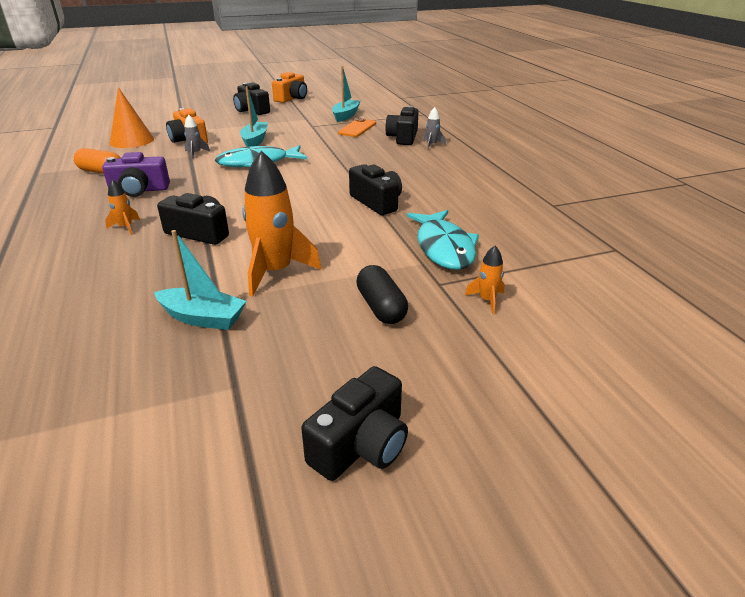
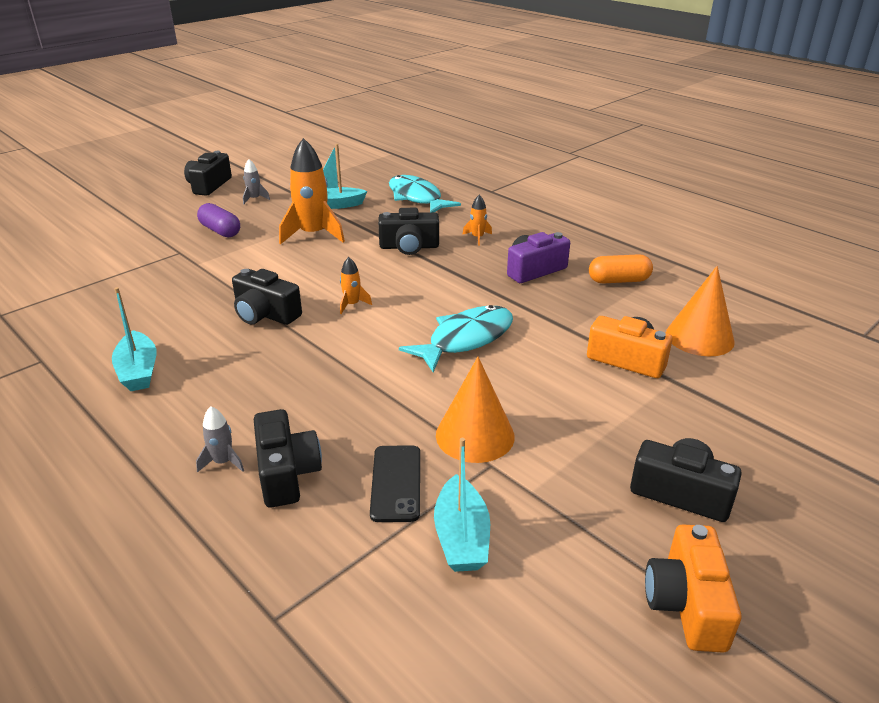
camera: 155 degrees right, 0 degrees up
grey rocket [184,115,210,159] -> grey rocket moved to [243,159,270,204]
turquoise boat [240,86,268,147] -> turquoise boat moved to [112,287,156,391]
orange phone [338,118,376,137] -> black phone [370,445,420,522]
black capsule [356,265,408,324] -> purple capsule [197,203,240,238]
turquoise fish [407,210,479,270] -> turquoise fish moved to [389,175,461,212]
orange rocket [465,246,505,314] -> orange rocket moved to [340,257,372,314]
none -> orange cone [436,357,515,463]

